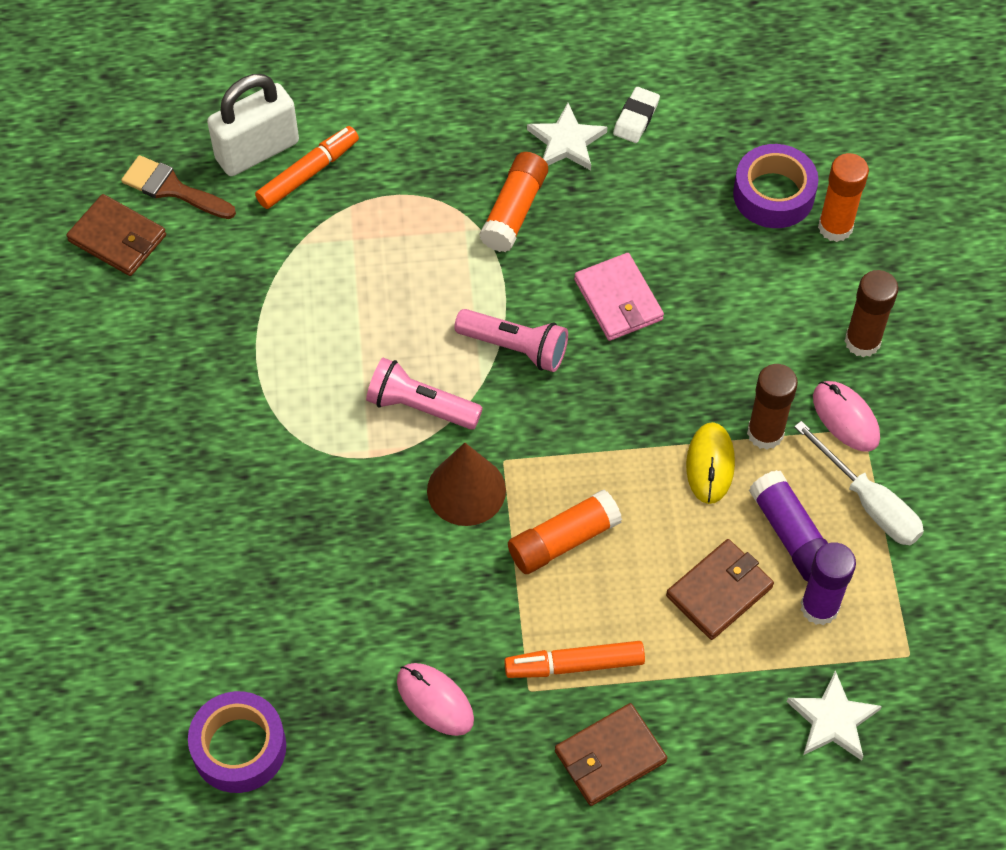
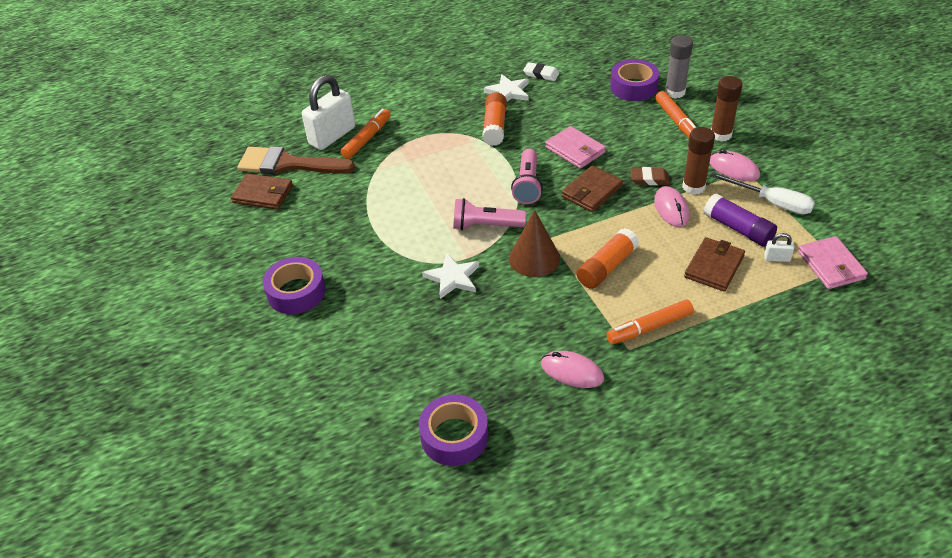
camera: 15 degrees left, 15 degrees down
brown brush [121,155,236,219] -> brown brush [238,146,355,175], size x1.53
pink flashlight [454,309,568,372] -> pink flashlight turned 90 degrees clockwise [511,149,543,204]
brown wallet [555,703,667,806] -> brown wallet moved to [561,165,623,212]
white eraser [613,87,660,143] -> white eraser turned 75 degrees counterclockwise [523,62,559,81]
yellow mouse [686,422,735,504] -> pink mouse [654,186,689,227]
white star [787,670,882,761] -> white star moved to [422,253,479,299]
purple glue stick [801,542,856,625] -> white padlock [764,233,794,262]
orange glue stick [818,153,869,242] -> grey glue stick [665,35,693,98]
none -> purple tape [263,257,326,314]
none -> brown eraser [630,167,670,185]
none -> orange marker [655,91,697,138]
none -> pink wallet [798,236,868,289]

